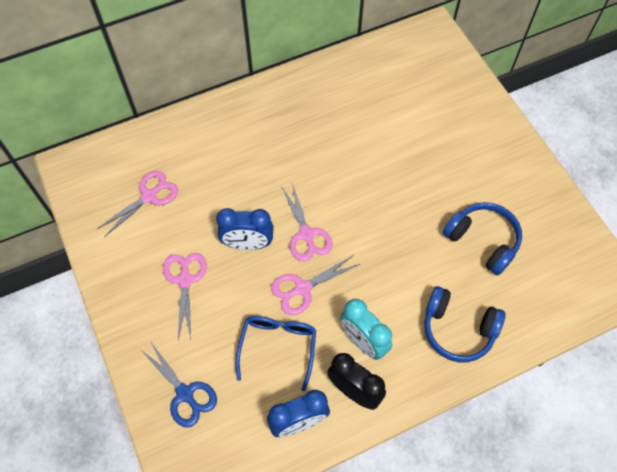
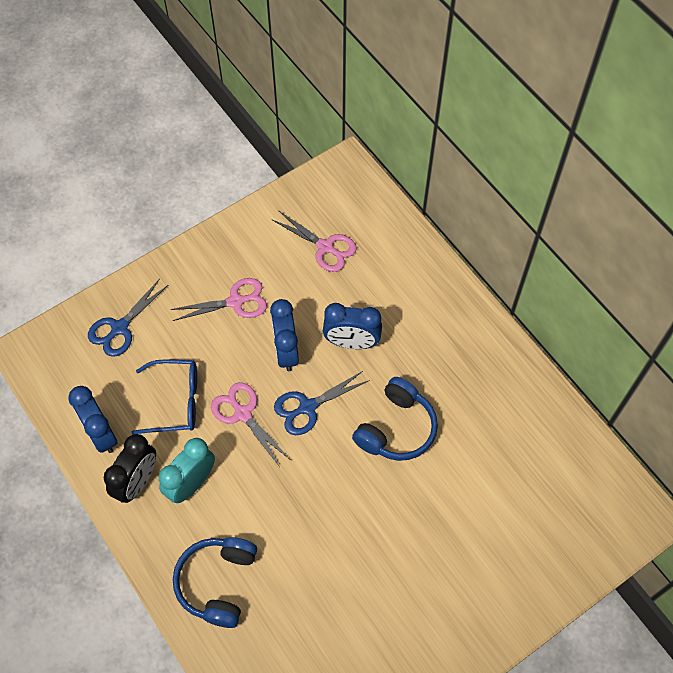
camera: 80 degrees right, 0 degrees up
pink scissors [282,183,332,261] -> blue scissors [274,370,370,435]
blue headphones [443,202,522,276] -> blue headphones moved to [352,377,438,461]
none -> blue clock [323,303,382,349]

